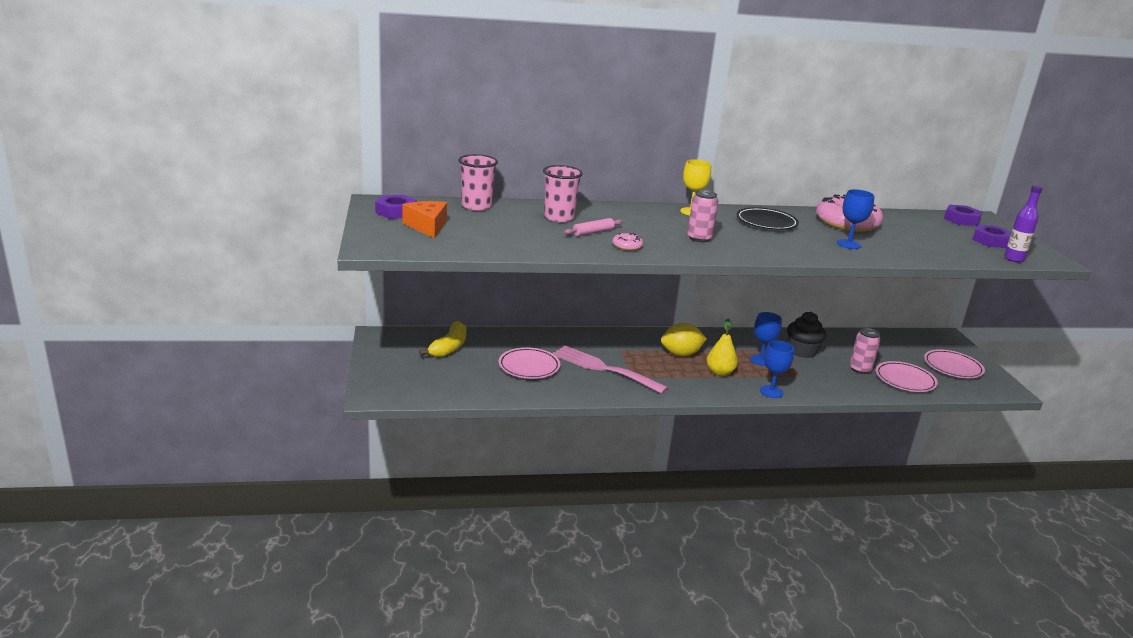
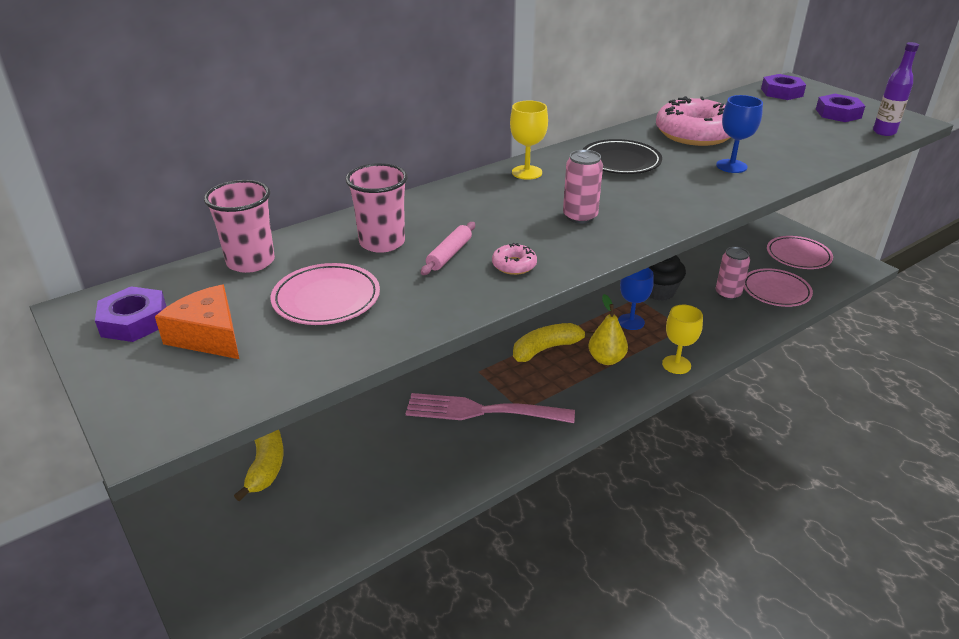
camera: 25 degrees left, 10 degrees up
pink plate [499,347,560,379] -> pink plate moved to [271,263,380,325]
yellow lemon [661,323,707,357] -> yellow banana [513,323,594,362]
blue goblet [760,341,794,398] -> yellow goblet [662,305,703,374]

